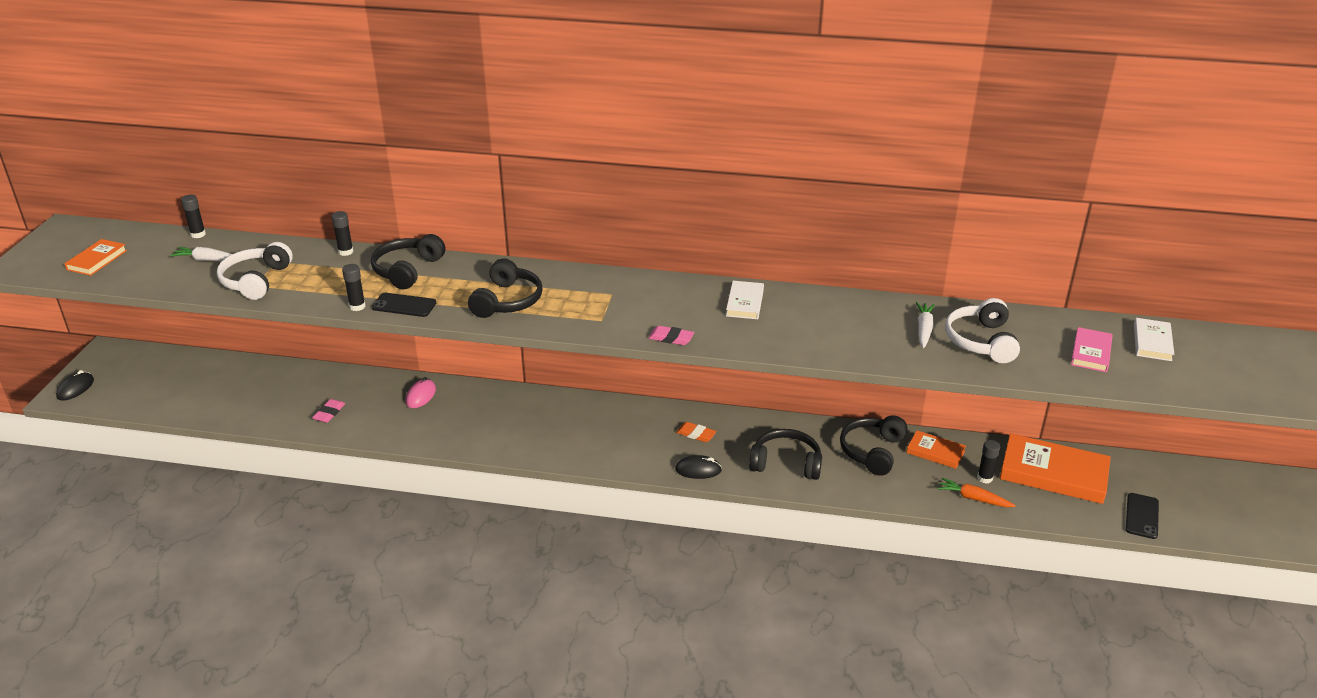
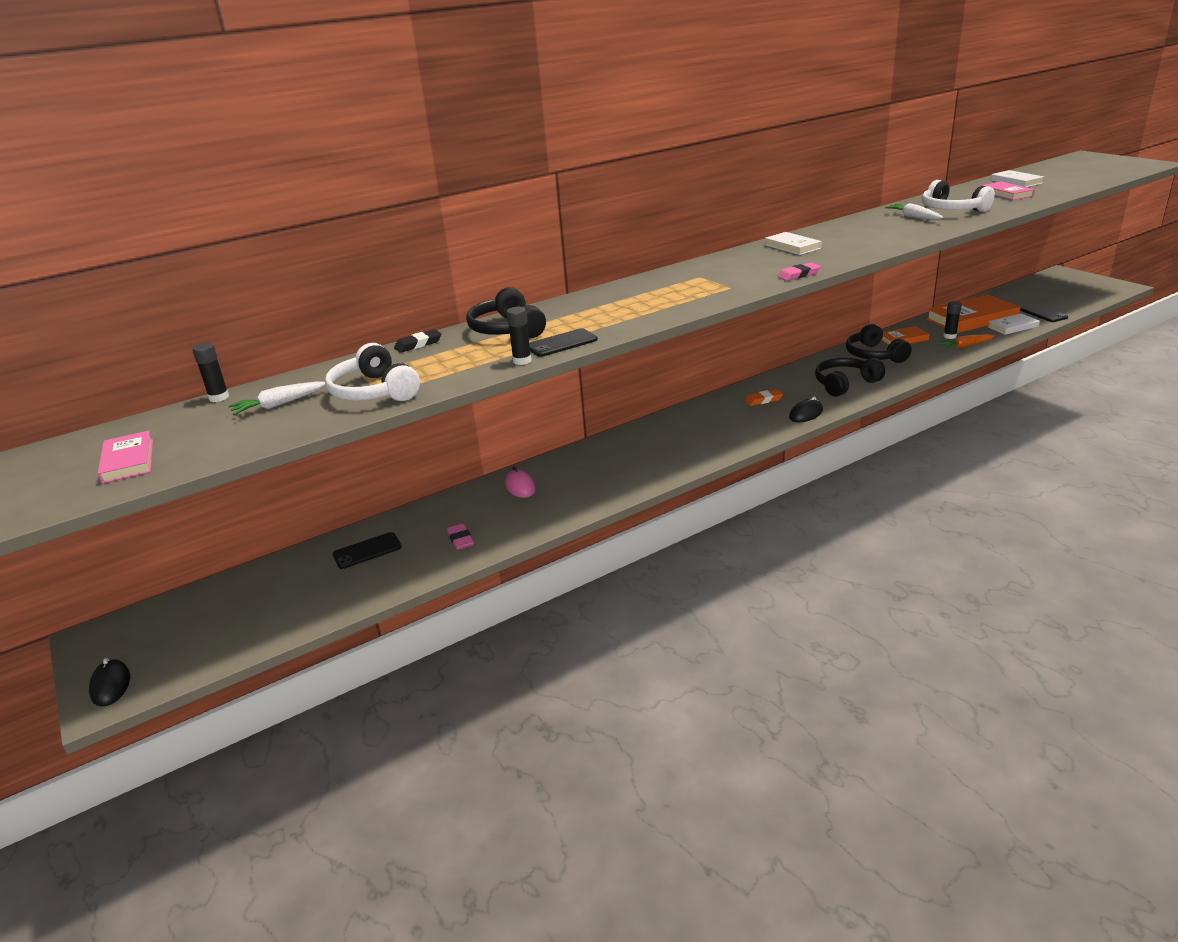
camera: 40 degrees left, 5 degrees down
orange book [64,239,127,276] -> pink book [97,431,153,484]
black glue stick [331,211,353,256] -> black eraser [394,329,442,353]
black headphones [468,258,543,318] -> none
none -> black phone [332,532,402,569]
none -> white book [987,313,1040,335]

